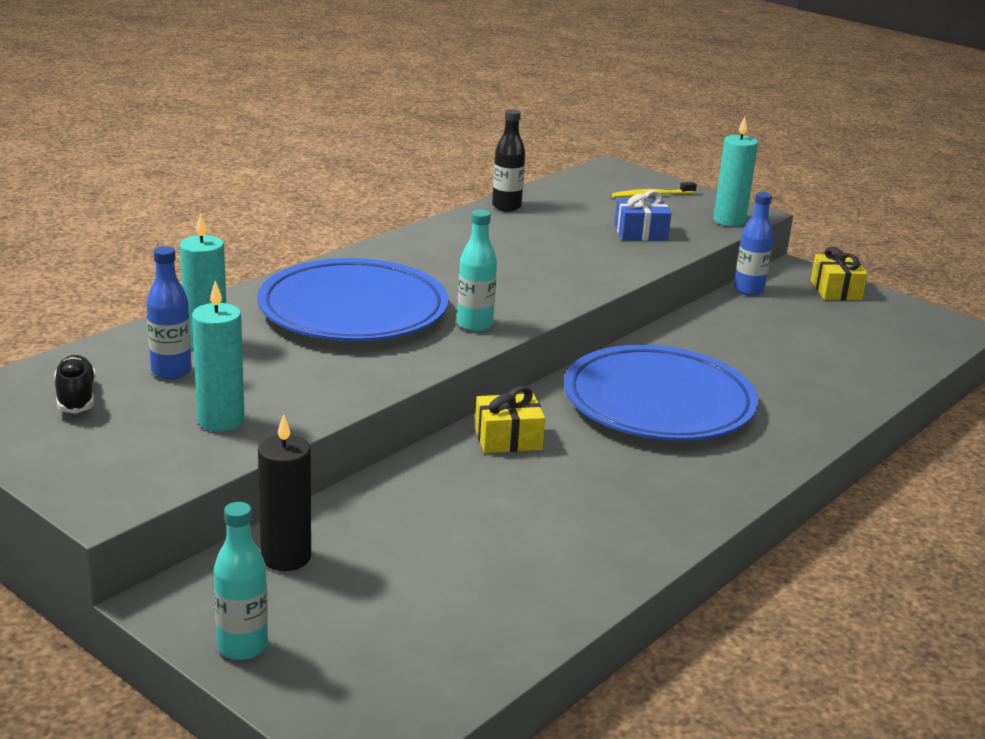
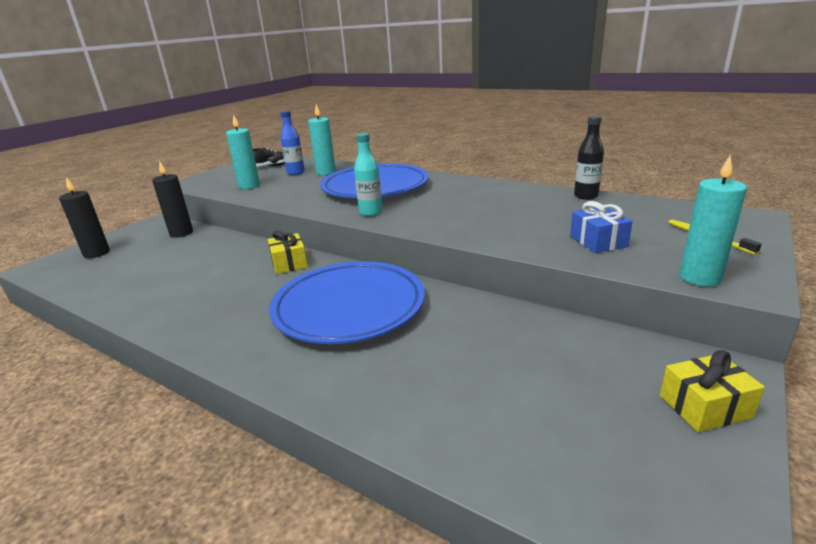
camera: 85 degrees right, 0 degrees up
turquoise bottle [214,502,268,660] -> none
blue bottle [734,192,773,296] -> none
none -> black candle [59,177,110,258]

